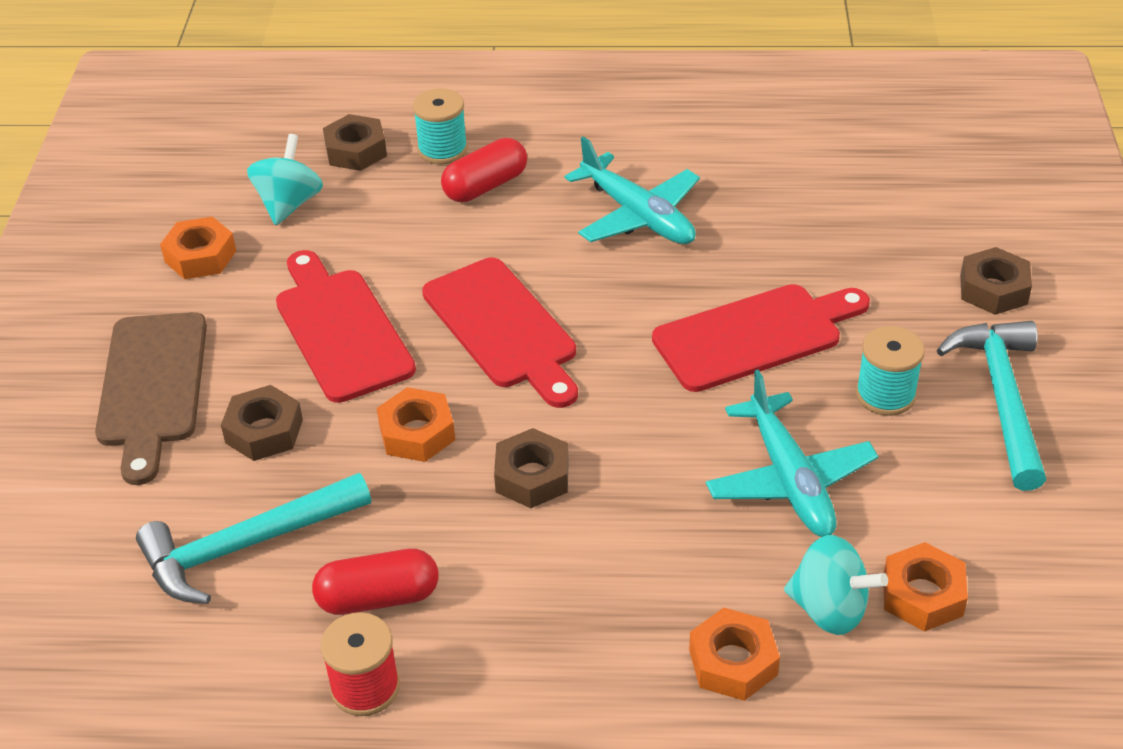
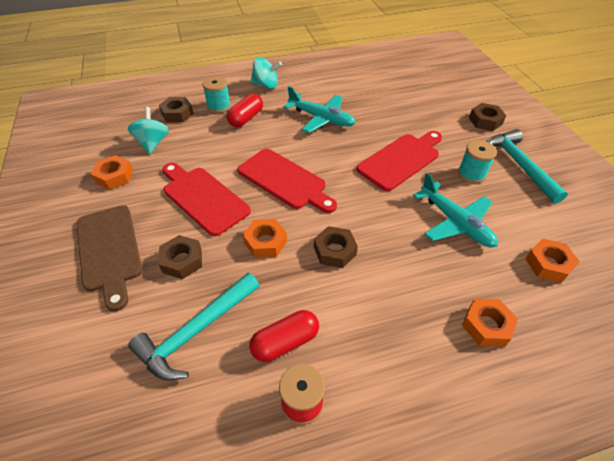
camera: 20 degrees left, 5 degrees up
turquoise spinning top [784,535,888,635] -> turquoise spinning top moved to [250,57,282,89]

